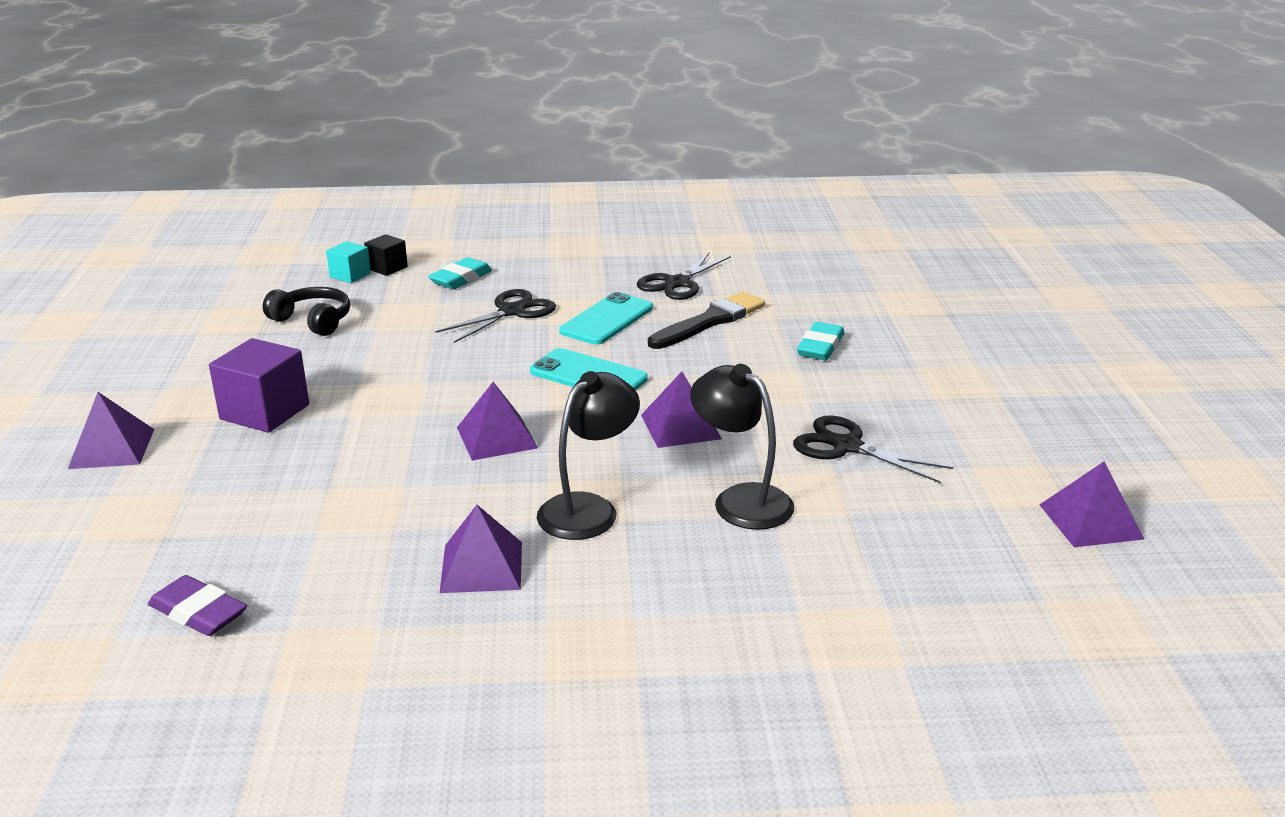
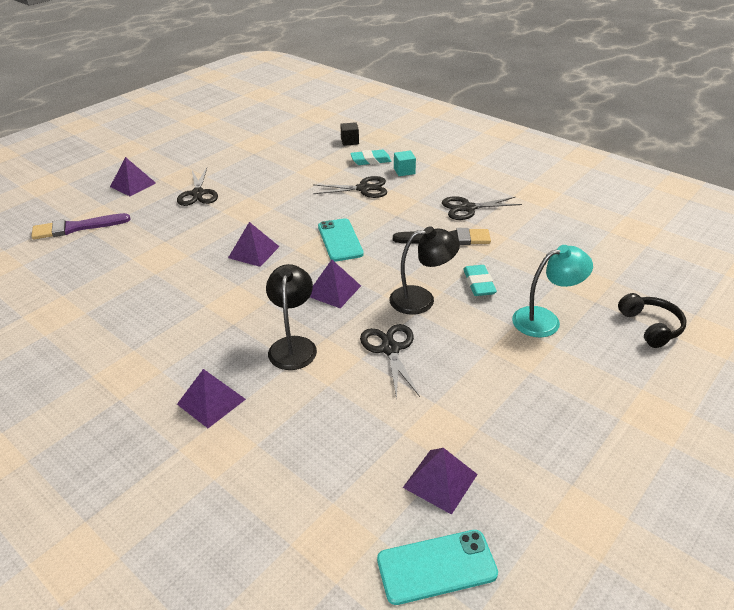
camera: 45 degrees right, 10 degrees up
purple eraser [148,575,247,636] -> none
purple cube [209,338,309,433] -> black scissors [177,168,218,206]
black headphones [263,287,350,336] -> black headphones moved to [618,293,687,348]
turquoise cube [326,241,371,283] -> turquoise cube moved to [394,151,416,176]
purple pyramid [440,505,522,593] -> purple pyramid moved to [177,369,246,428]
black lamp [537,371,640,540] -> black lamp moved to [389,226,460,315]
turquoise phone [559,292,653,345] -> turquoise phone moved to [377,530,498,605]
turquoise eraser [797,322,844,360] -> turquoise eraser turned 75 degrees counterclockwise [463,265,497,296]
none -> purple brush [31,213,131,239]
none -> turquoise lamp [512,245,593,338]

